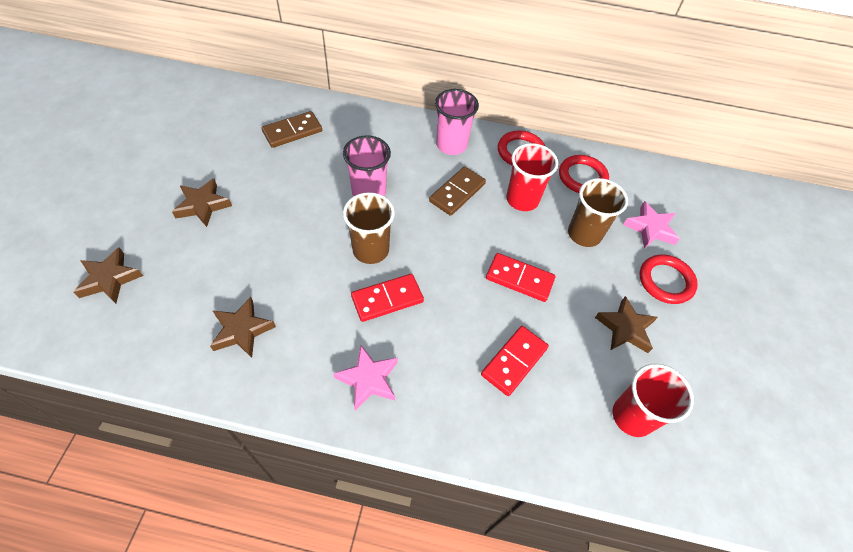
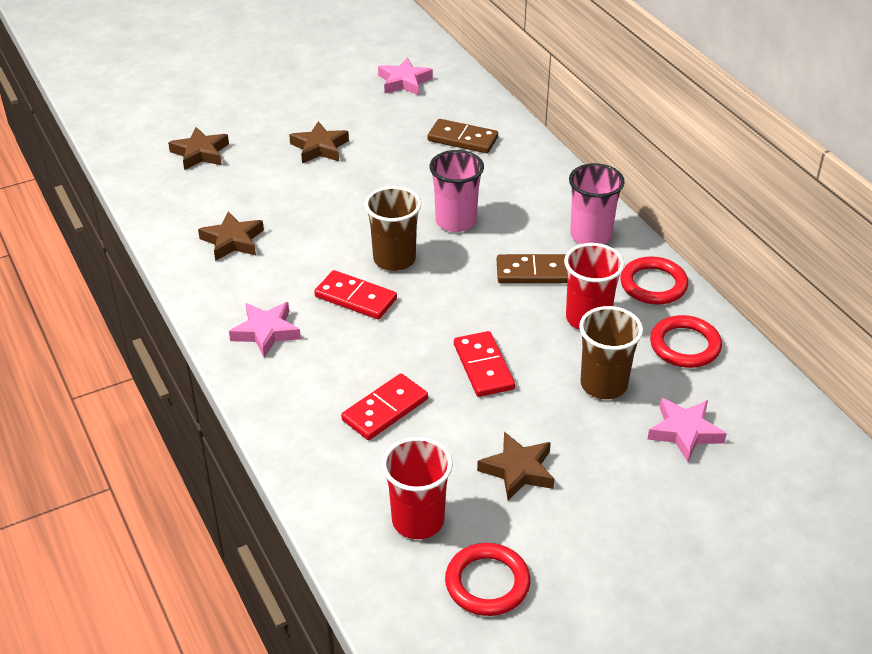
camera: 55 degrees right, 15 degrees down
red domino [481,326,549,396] -> red domino turned 45 degrees counterclockwise [341,373,428,440]
red ring [640,254,698,304] -> red ring moved to [445,543,530,616]
none -> pink star [378,57,433,95]

